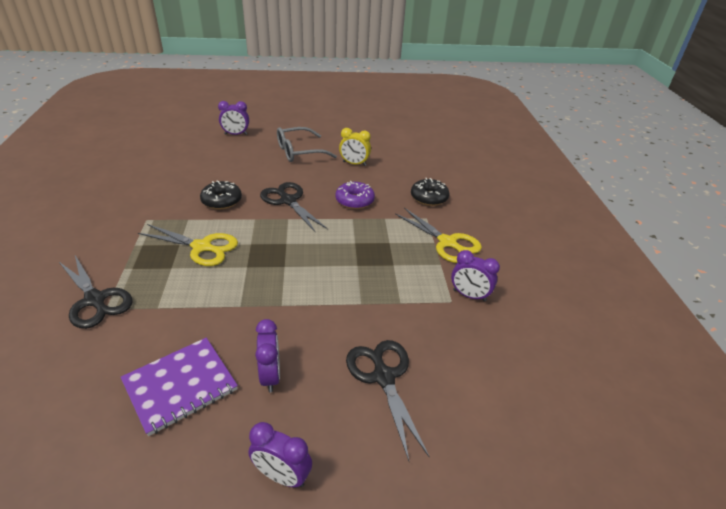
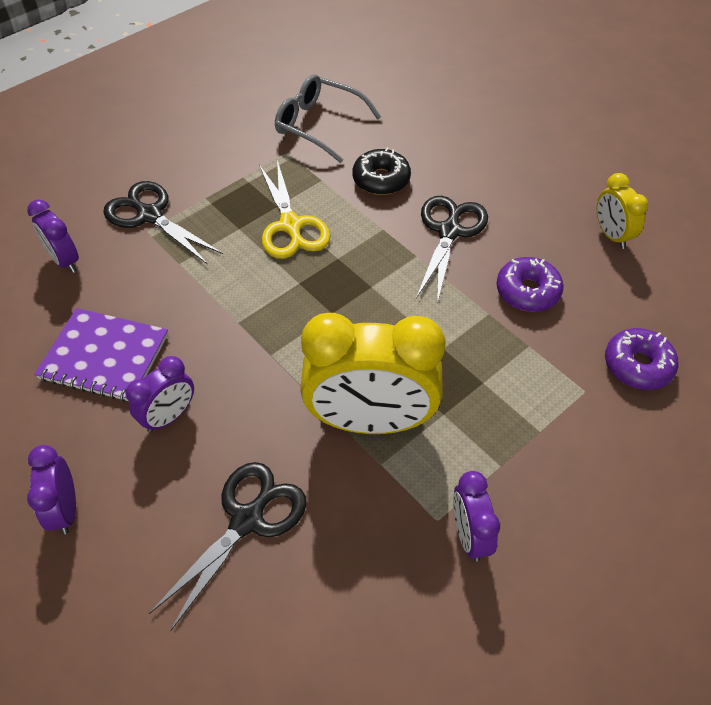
camera: 55 degrees right, 15 degrees up
black scissors [59,255,132,329] -> black scissors turned 120 degrees clockwise [103,181,223,265]
purple clock [218,101,249,135] -> purple clock moved to [27,199,79,273]
grey glasses [277,127,337,162] -> grey glasses moved to [275,74,381,163]
yellow scissors [395,208,482,263] -> none
black donut [411,178,449,206] -> purple donut [605,328,678,390]
none -> yellow clock [300,313,446,434]

